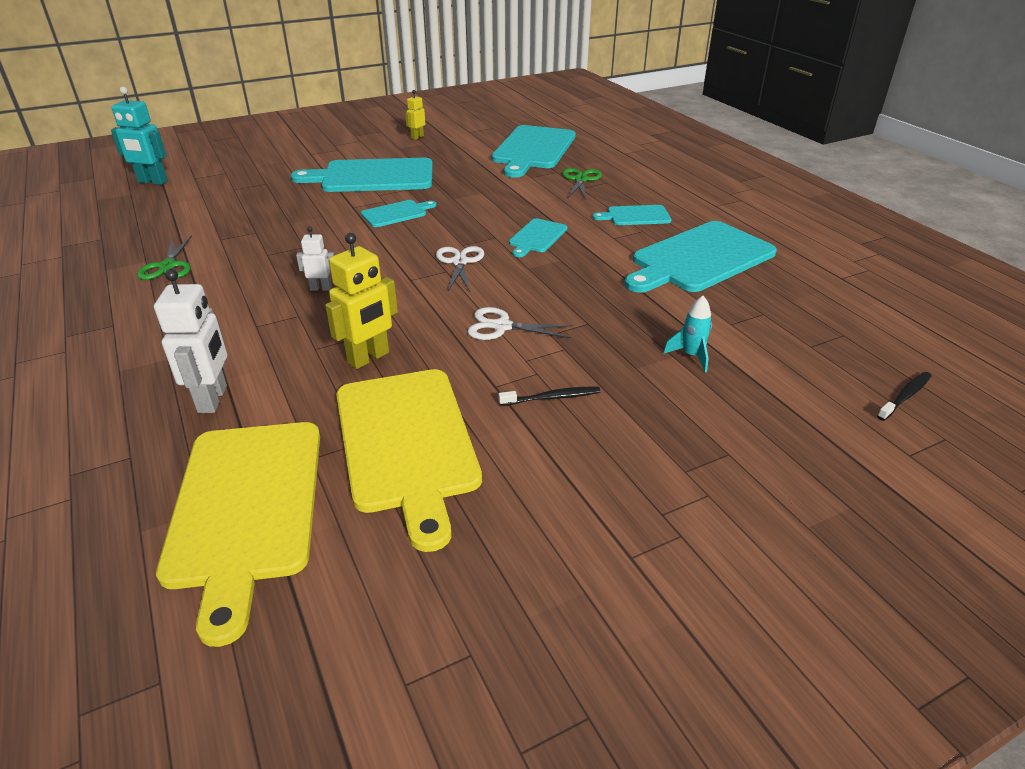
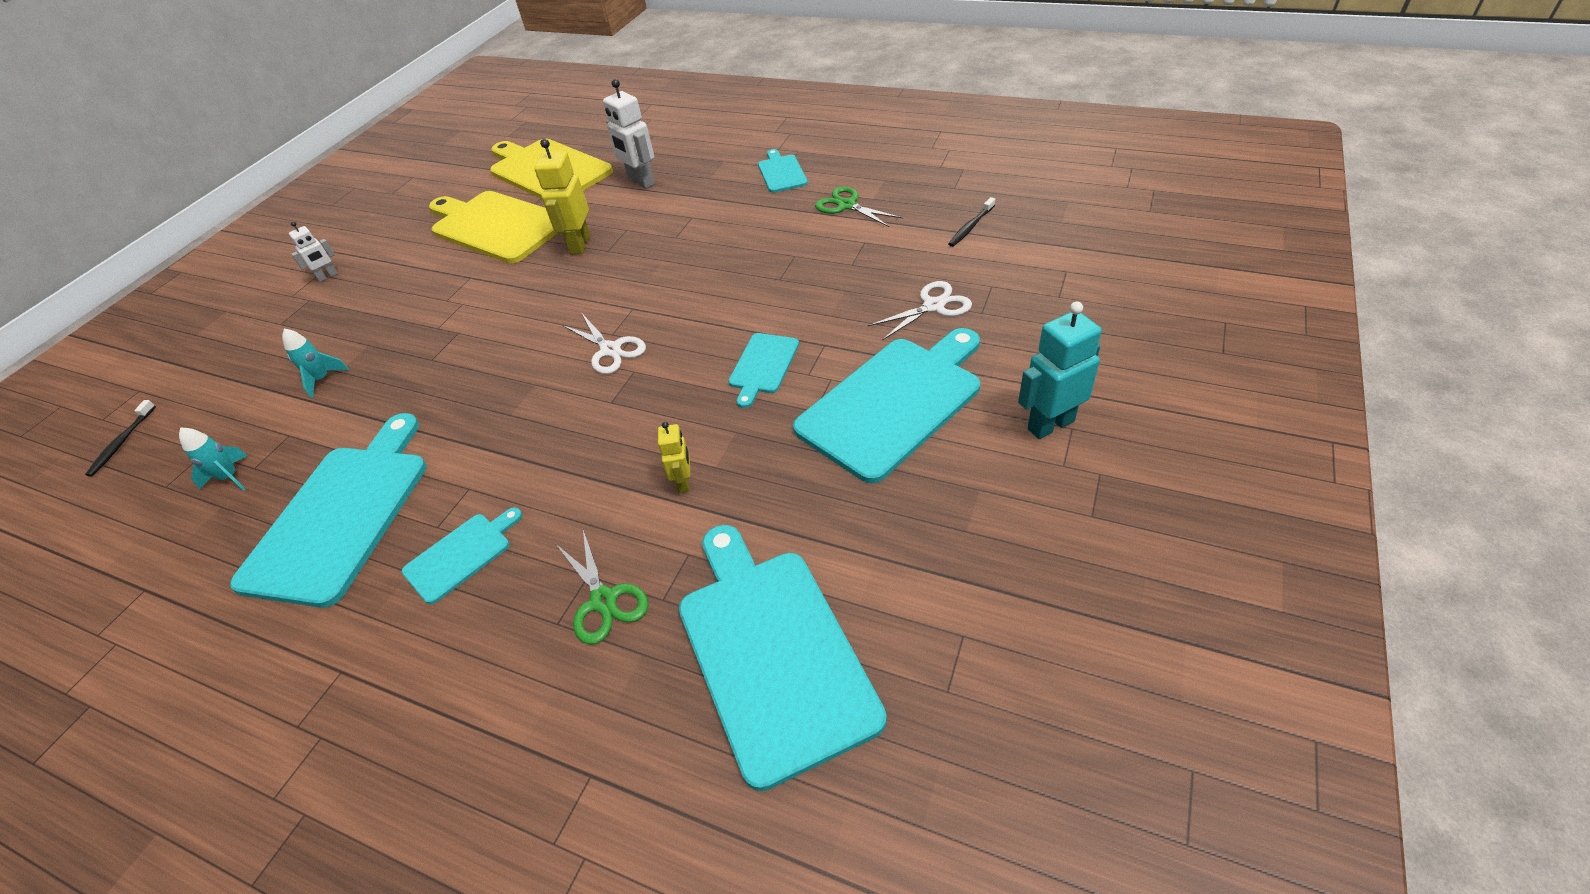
camera: 145 degrees right, 10 degrees up
turquoise robot [111,87,168,185] -> turquoise robot moved to [1018,302,1102,439]
white robot [296,226,334,291] -> white robot moved to [289,222,338,282]
yellow robot [405,90,425,140] -> yellow robot moved to [658,422,690,493]
white scissors [467,307,573,340] -> white scissors moved to [868,281,972,340]
black toothbrush [498,387,600,406] -> black toothbrush moved to [948,197,995,247]
turquoise cutting board [509,218,567,257] -> turquoise cutting board moved to [758,149,808,193]
none -> turquoise rocket [179,428,248,491]

